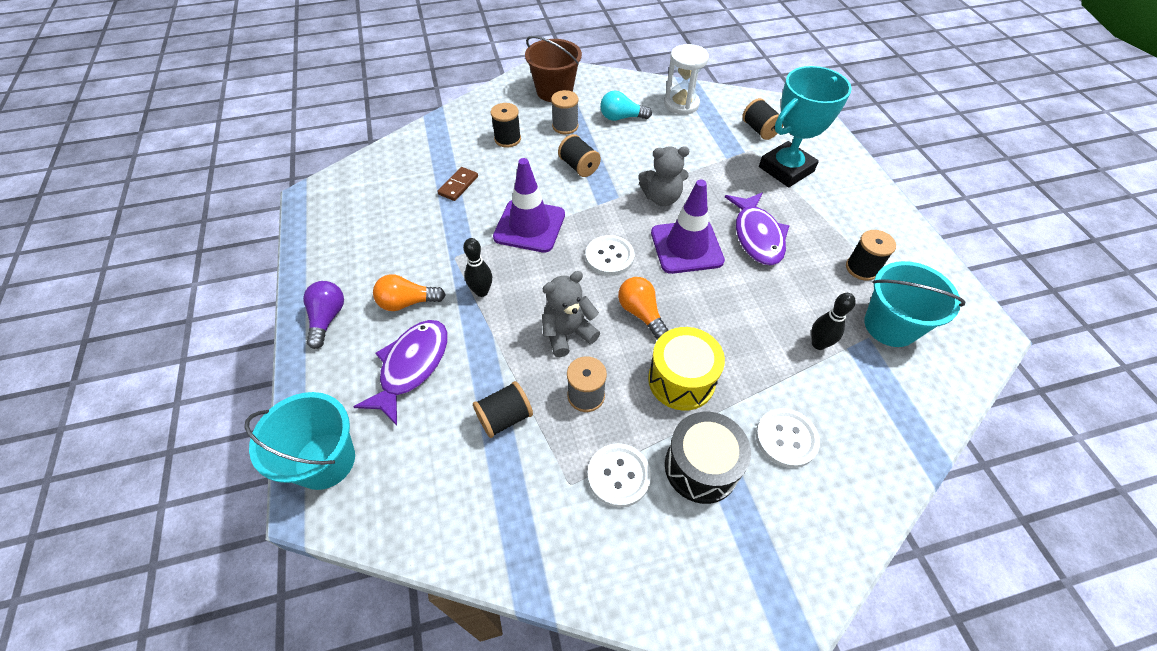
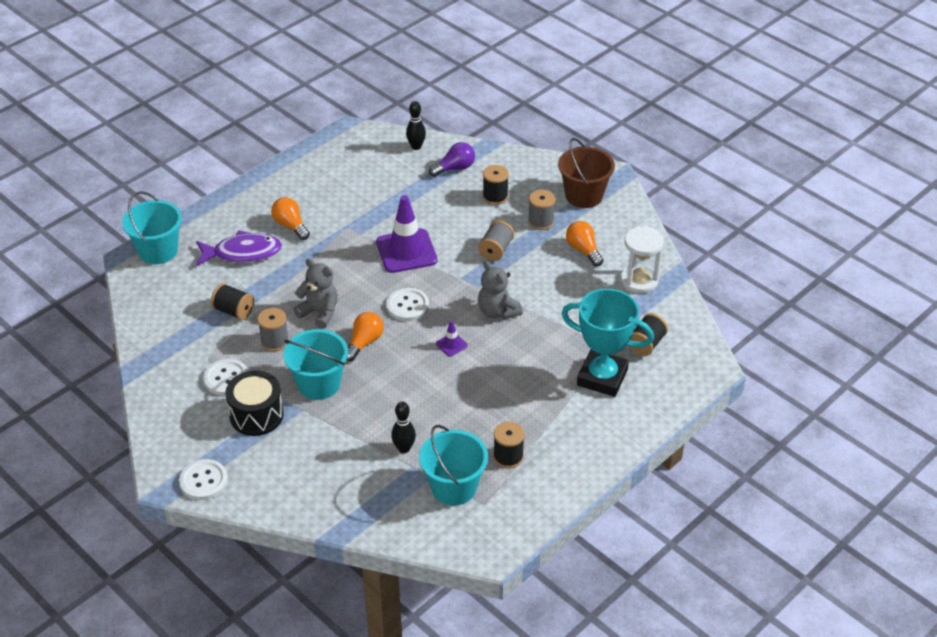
camera: 60 degrees right, 10 degrees down
purple light bulb [303,281,344,349] -> purple light bulb moved to [429,142,475,177]
brown domino [437,167,478,201] -> none
black bowling pin [463,238,492,297] -> black bowling pin moved to [406,101,426,150]
black spool [558,134,601,177] -> grey spool [478,221,514,261]
turquoise light bulb [600,91,652,121] -> orange light bulb [566,221,603,266]
yellow drum [648,327,725,411] -> turquoise bucket [283,329,348,400]
purple traffic cone [651,180,725,274] -> purple traffic cone [436,321,468,357], size x0.44
purple fish [725,192,789,266] -> none
white button [756,408,820,468] -> white button moved to [179,459,228,500]

